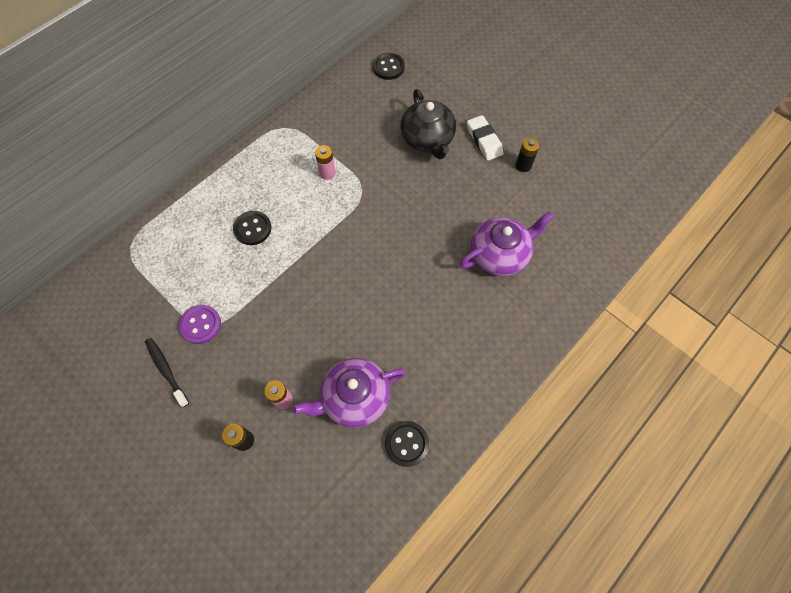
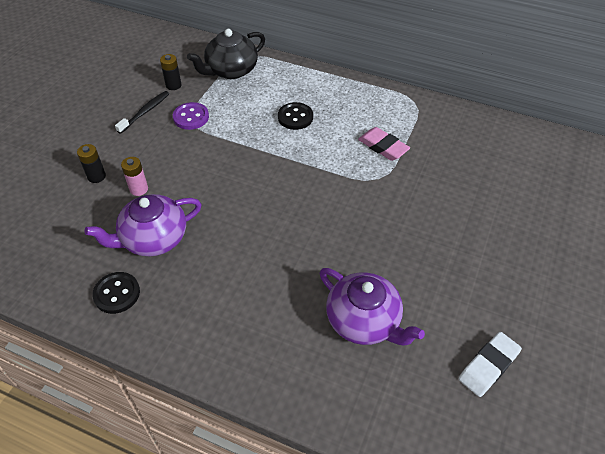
camera: 70 degrees right, 15 degrees down
purple teapot [292,358,406,428] -> purple teapot turned 75 degrees counterclockwise [85,194,202,256]
pink battery [315,145,336,180] -> pink eraser [358,127,410,161]
black button [373,53,405,80] -> none
black teapot [400,89,456,159] -> black teapot moved to [187,29,265,79]
white eraser [467,115,504,161] -> white eraser moved to [459,332,522,397]
black battery [516,137,540,172] -> black battery moved to [160,54,182,90]

